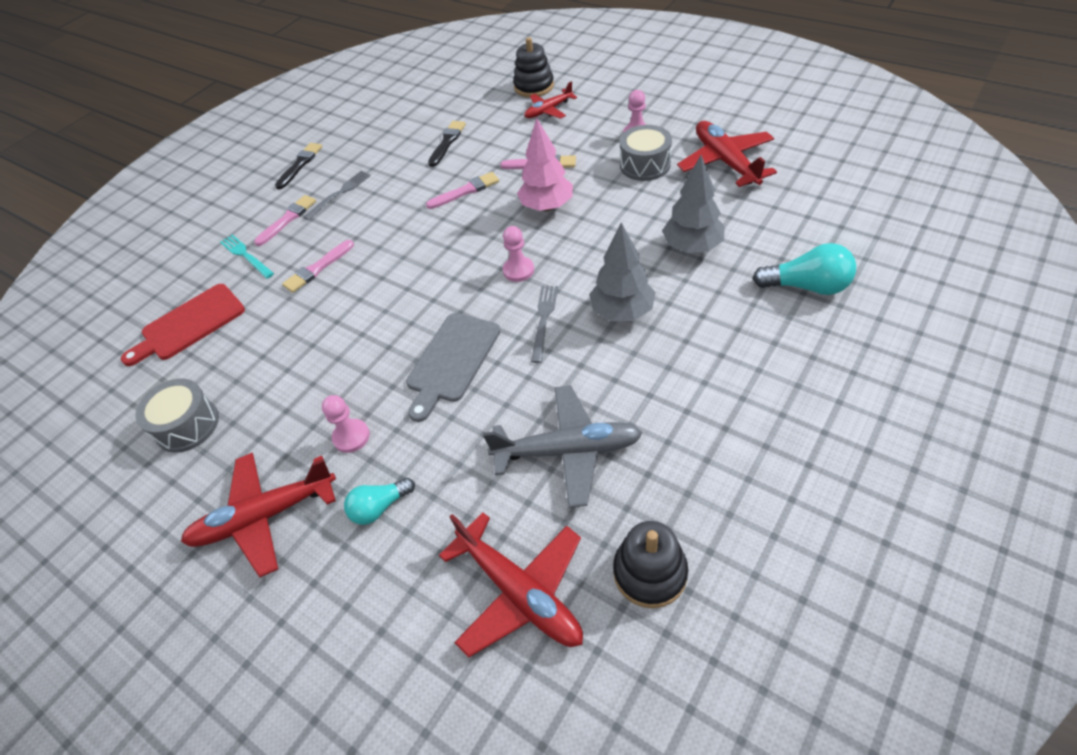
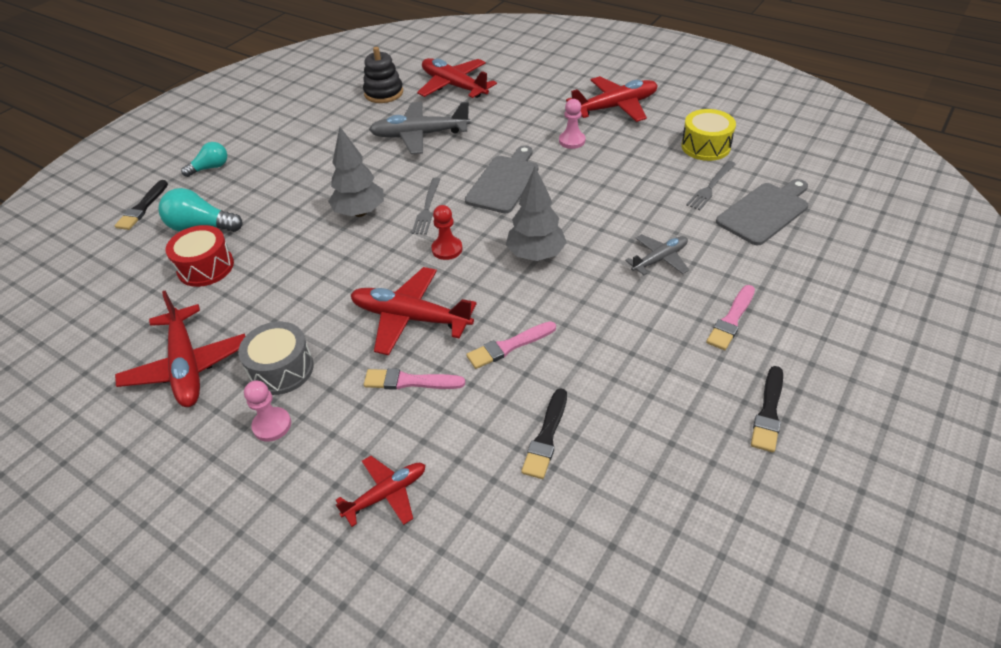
camera: 175 degrees right, 5 degrees down
red cutting board [121,284,245,366] -> grey cutting board [716,179,808,245]
grey drum [135,378,219,453] -> yellow drum [681,109,736,161]
turquoise fork [220,235,274,279] -> none
pink brush [282,240,354,293] -> grey plane [625,234,689,275]
grey fork [303,171,371,220] -> grey fork moved to [686,161,736,210]
turquoise light bulb [344,478,415,525] -> turquoise light bulb moved to [181,142,227,177]
pink pawn [503,226,534,282] -> red pawn [431,205,463,260]
black stacking toy [513,37,554,98] -> none
pink tree [517,118,573,211] -> red plane [351,267,477,355]
grey tree [662,155,725,253] -> grey tree moved to [506,167,567,261]
none -> black brush [115,180,168,230]
none -> red drum [166,225,234,287]

